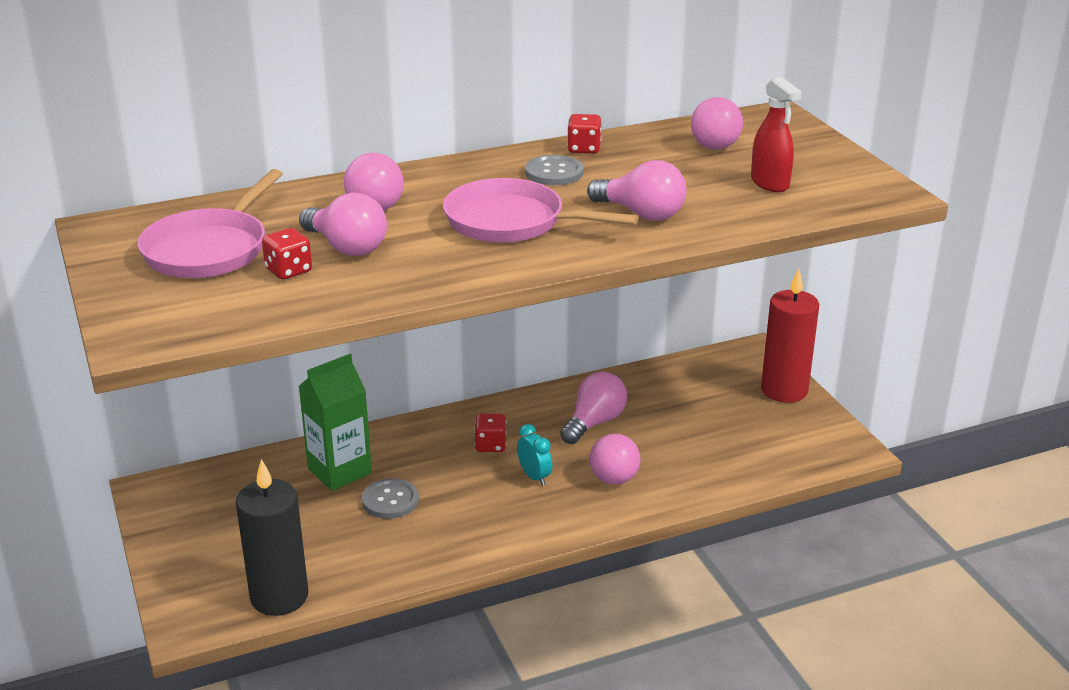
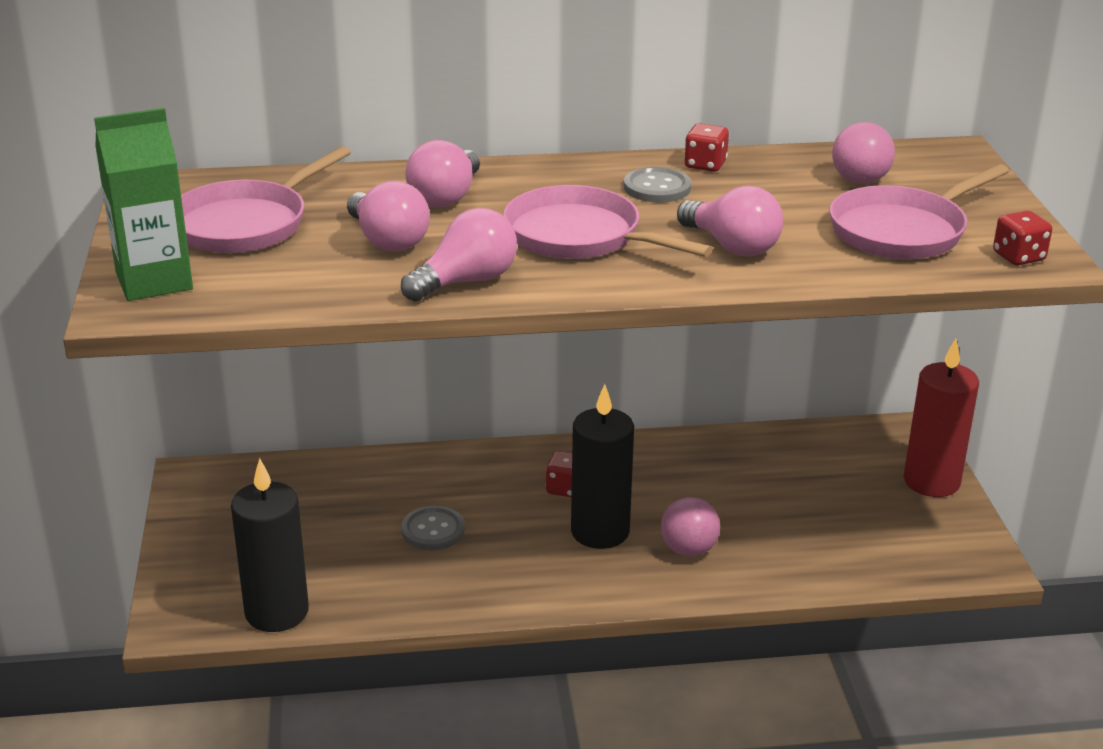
camera: 15 degrees right, 0 degrees up
red dice [262,228,312,280] -> red dice moved to [993,211,1052,265]
green carton [298,354,372,491] -> green carton moved to [94,108,193,301]
turquoise clock [517,424,552,486] -> black candle [571,384,634,549]
pink light bulb [560,372,627,444] -> pink light bulb moved to [401,208,517,301]
red spray bottle [751,77,802,192] -> pink pan [830,164,1009,259]

